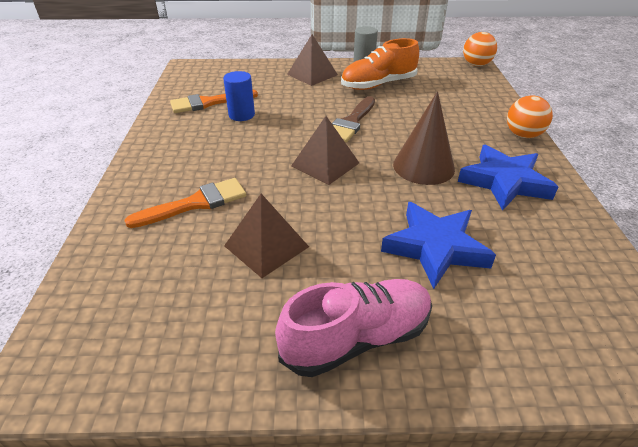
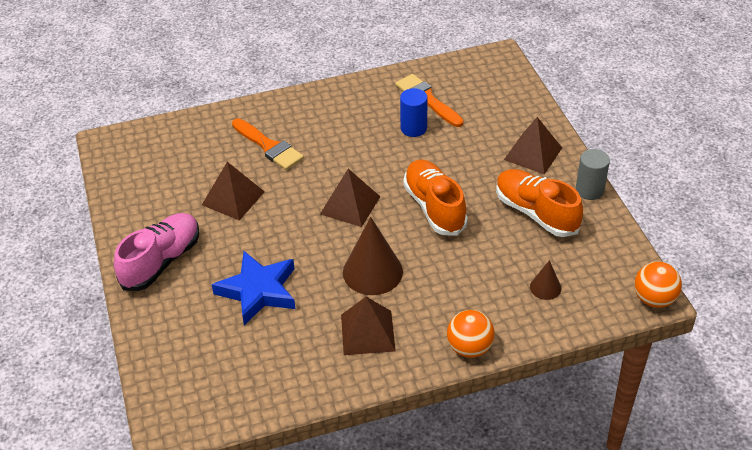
camera: 75 degrees right, 5 degrees up
pink shoe [275,279,432,377] -> pink shoe turned 105 degrees counterclockwise [114,213,199,291]
brown brush [332,96,375,142] -> orange shoe [403,159,468,236]
blue star [458,145,558,211] -> brown pyramid [341,297,396,355]
none -> brown cone [530,260,562,300]

